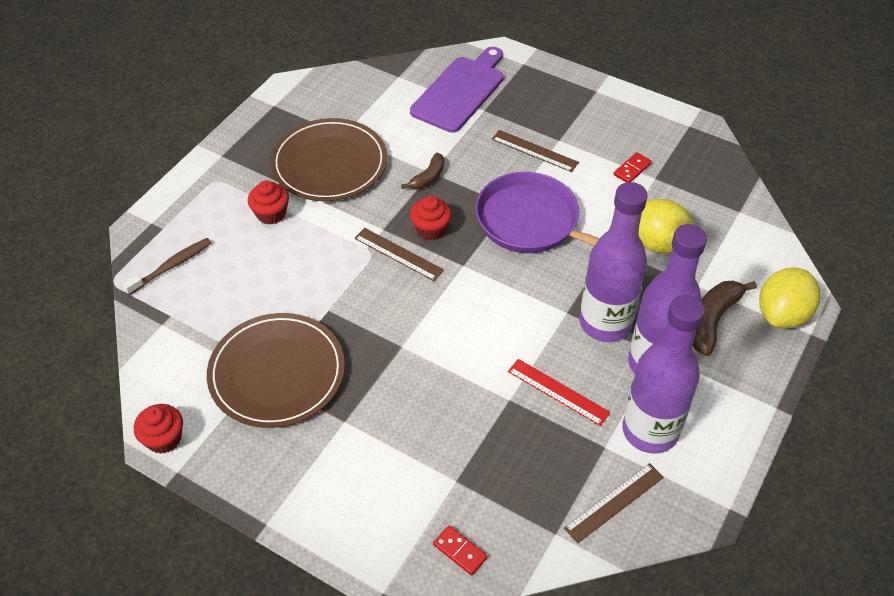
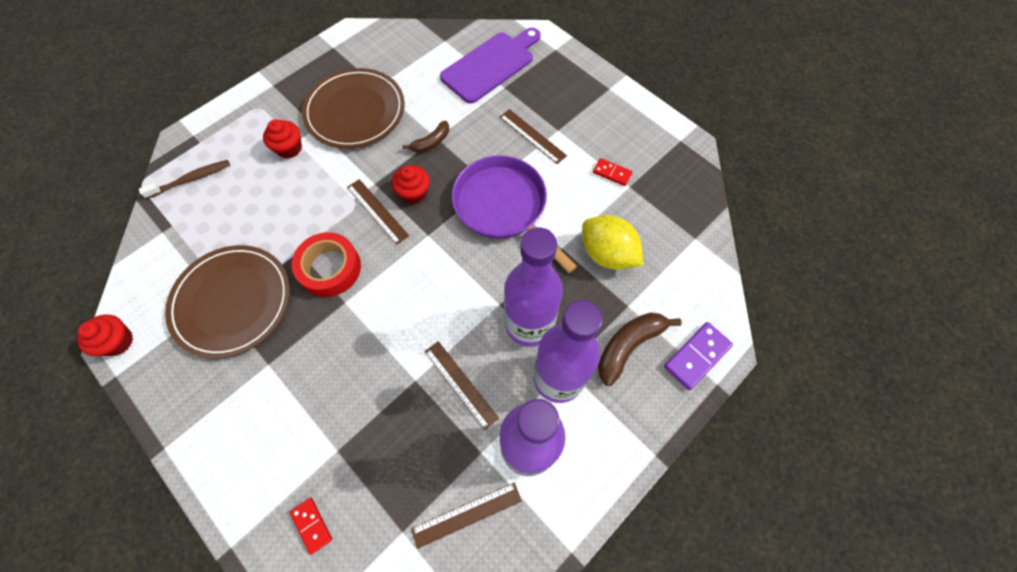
camera: 15 degrees right, 15 degrees up
red ruler [508,359,611,426] -> brown ruler [424,341,499,430]
red domino [614,152,652,183] -> red domino turned 60 degrees clockwise [593,158,632,186]
yellow lemon [759,267,820,328] -> purple domino [664,322,733,390]
none -> red tape [292,232,361,297]

